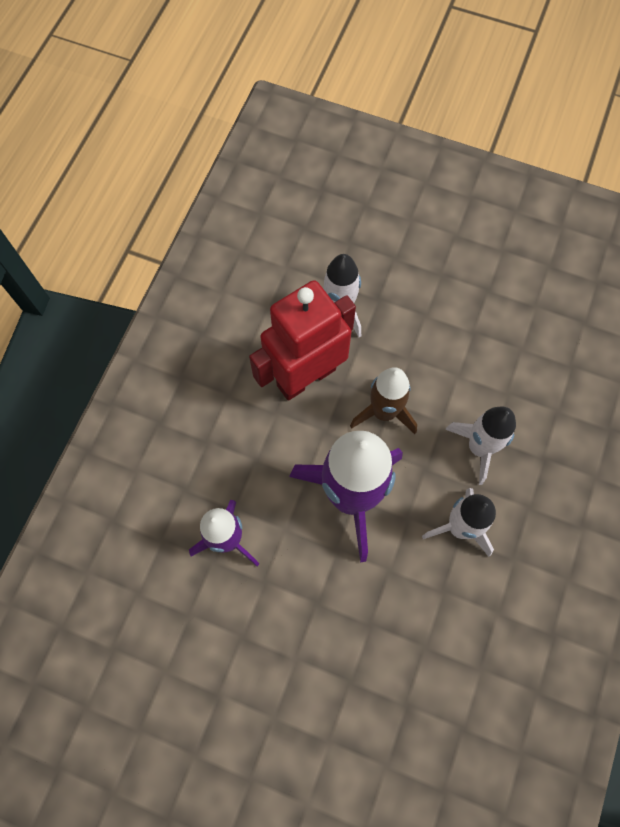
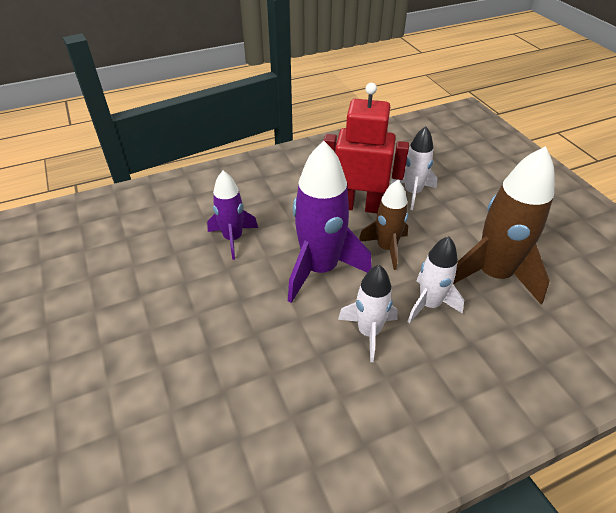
camera: 45 degrees right, 25 degrees down
none -> brown rocket [453,146,555,304]

